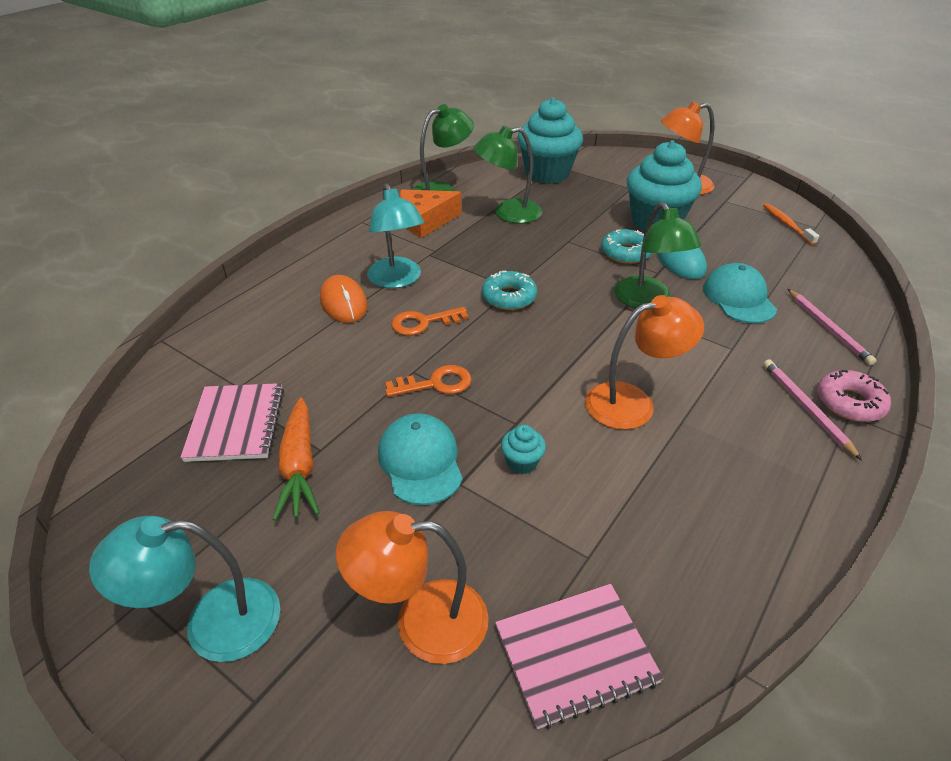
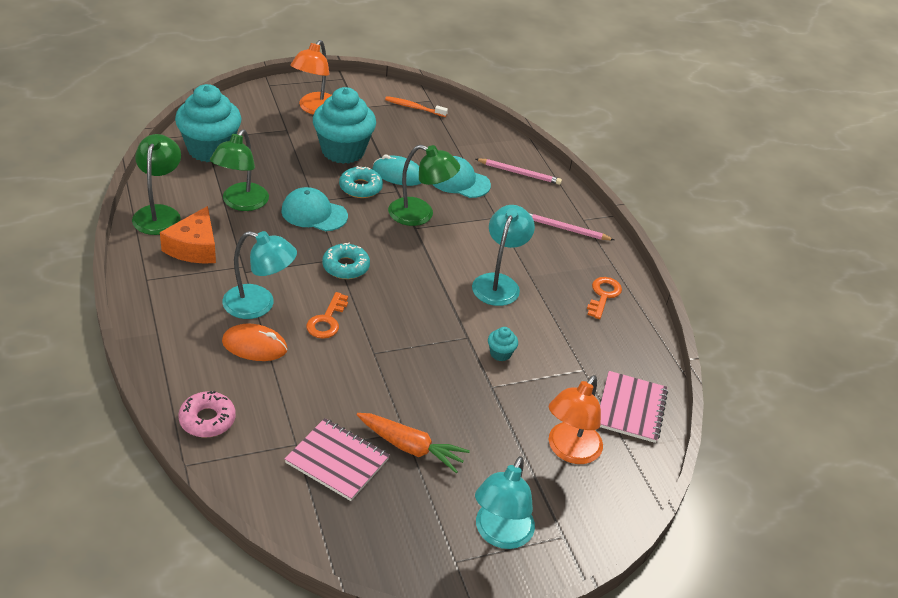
camera: 60 degrees left, 0 degrees up
turquoise cap [378,413,463,505] -> turquoise cap moved to [281,187,348,231]
orange key [385,365,472,397] -> orange key moved to [587,277,622,319]
orange lamp [585,295,704,430] -> turquoise lamp [472,205,535,306]
pink donut [817,370,891,422] -> pink donut moved to [178,391,236,437]

